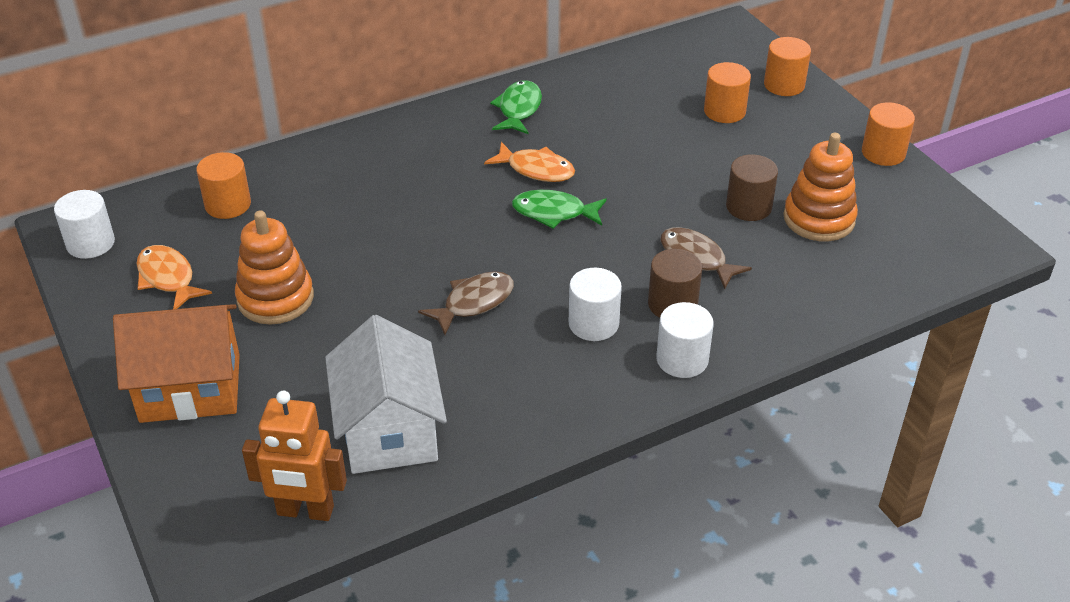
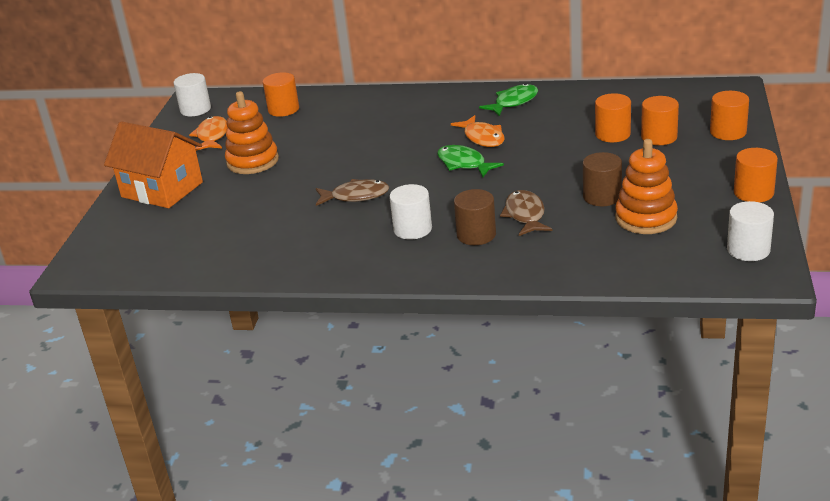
camera: 40 degrees right, 10 degrees down
orange robot [242,391,347,521] -> none
white house [325,315,447,474] -> none
white cylinder [656,302,714,378] -> white cylinder moved to [727,201,774,261]
none -> orange cylinder [595,93,631,142]

